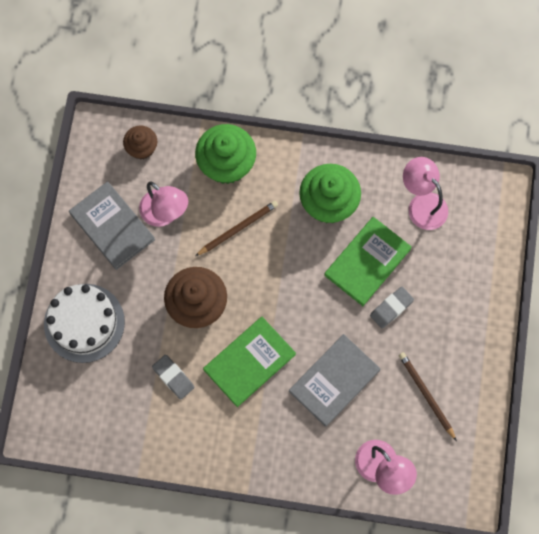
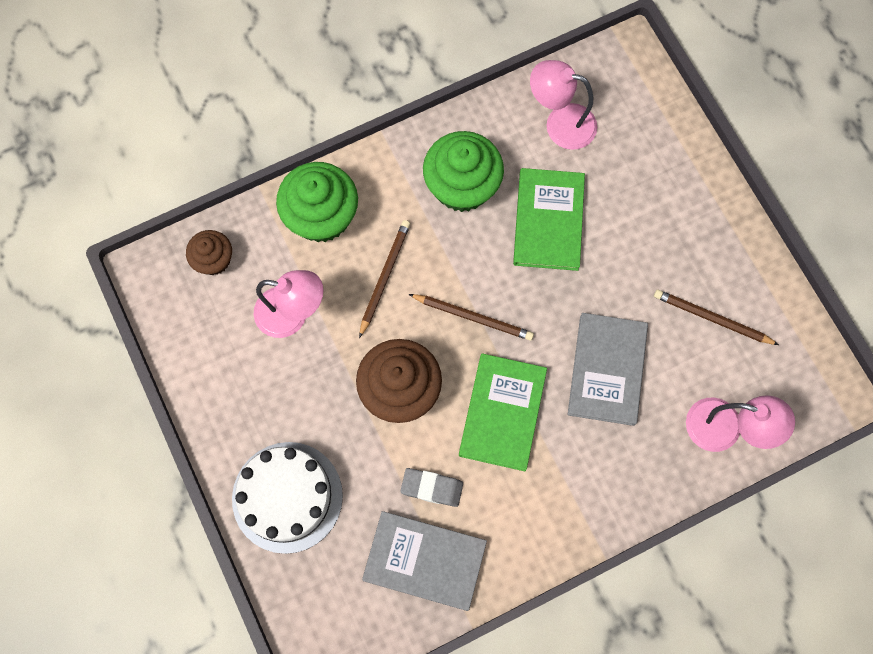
camera: 35 degrees left, 0 degrees up
grey book [69,181,155,270] -> grey book moved to [362,511,487,611]
grey eraser [370,287,414,329] -> none
none -> brown pencil [409,294,534,341]

